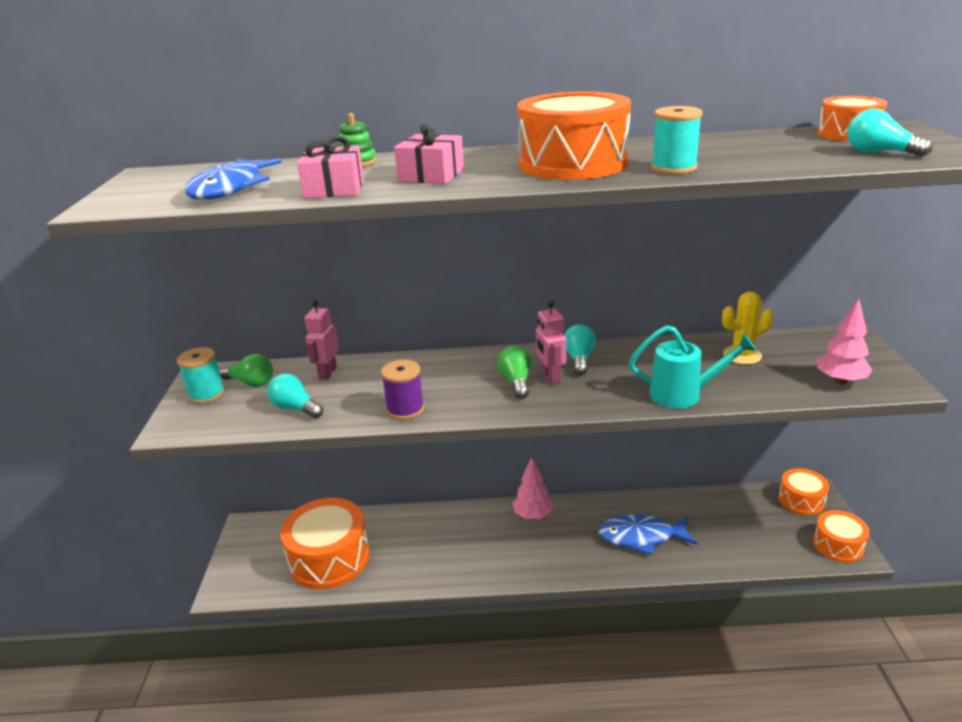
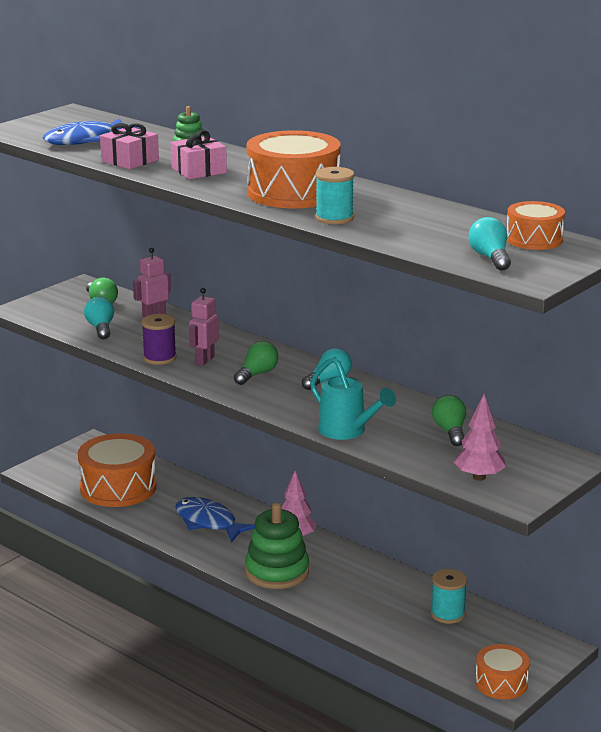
camera: 40 degrees right, 5 degrees down
turquoise spool [177,347,225,404] -> turquoise spool moved to [431,569,467,624]
pink robot [536,300,566,384] -> pink robot moved to [189,288,219,366]
blue fish [598,514,697,555] -> blue fish moved to [175,497,255,543]
yellow cactus [722,291,774,365] -> green light bulb [432,395,466,446]
orange drum [779,468,829,515] -> none
none -> green stacking toy [245,502,309,589]

